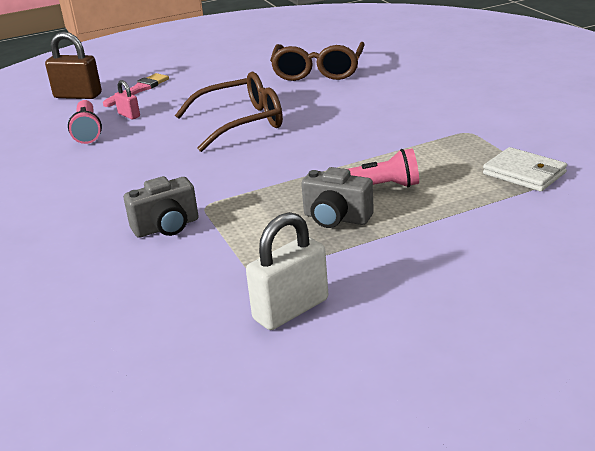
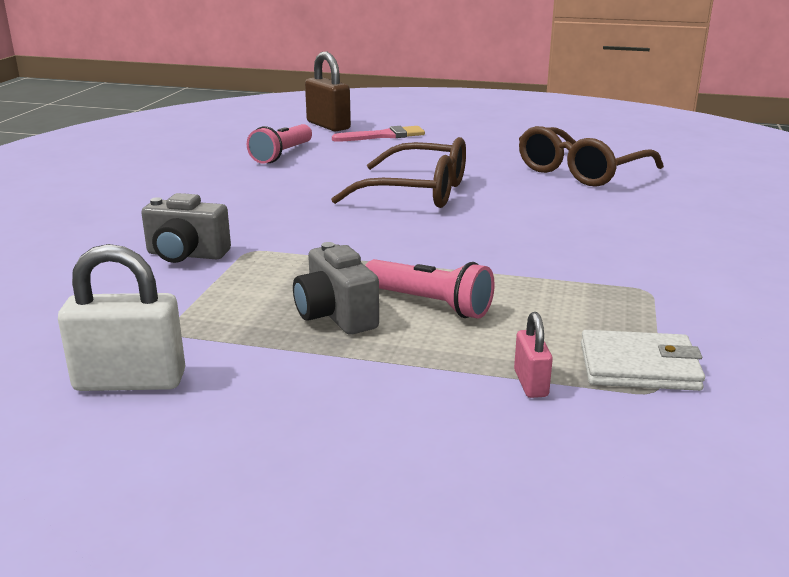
camera: 35 degrees right, 5 degrees down
pink padlock [114,80,140,120] -> pink padlock moved to [514,312,553,398]
white wallet [483,147,567,192] -> white wallet turned 75 degrees counterclockwise [581,330,705,391]

